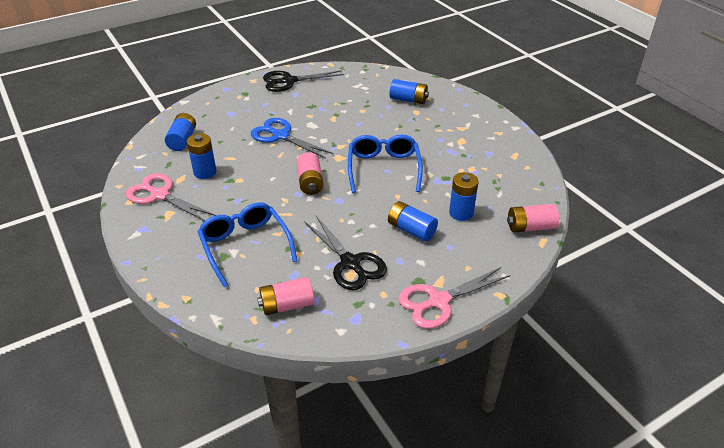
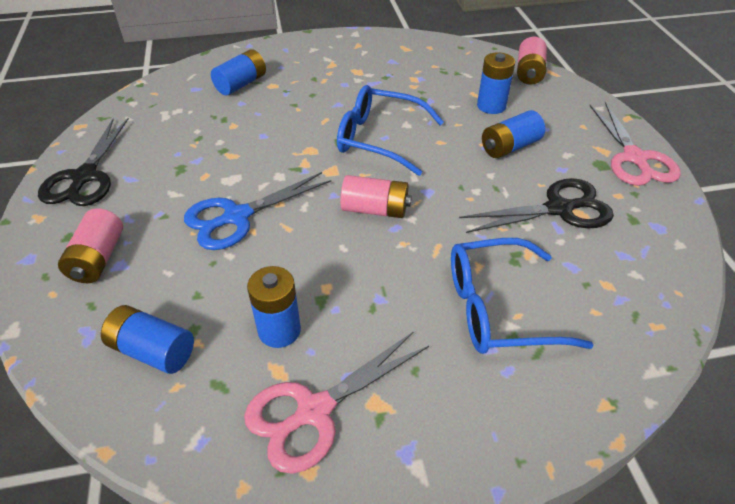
camera: 70 degrees left, 5 degrees up
pink battery [257,277,314,315] -> pink battery moved to [58,208,123,283]

